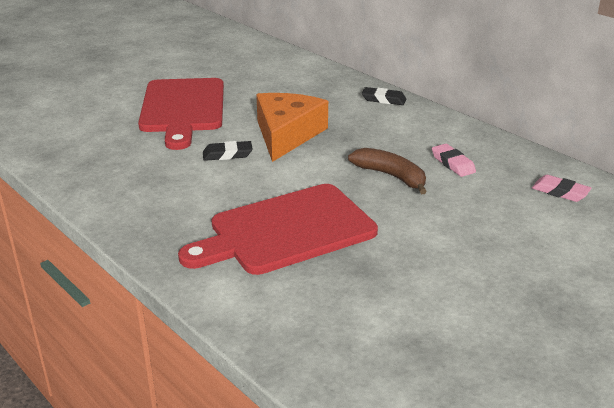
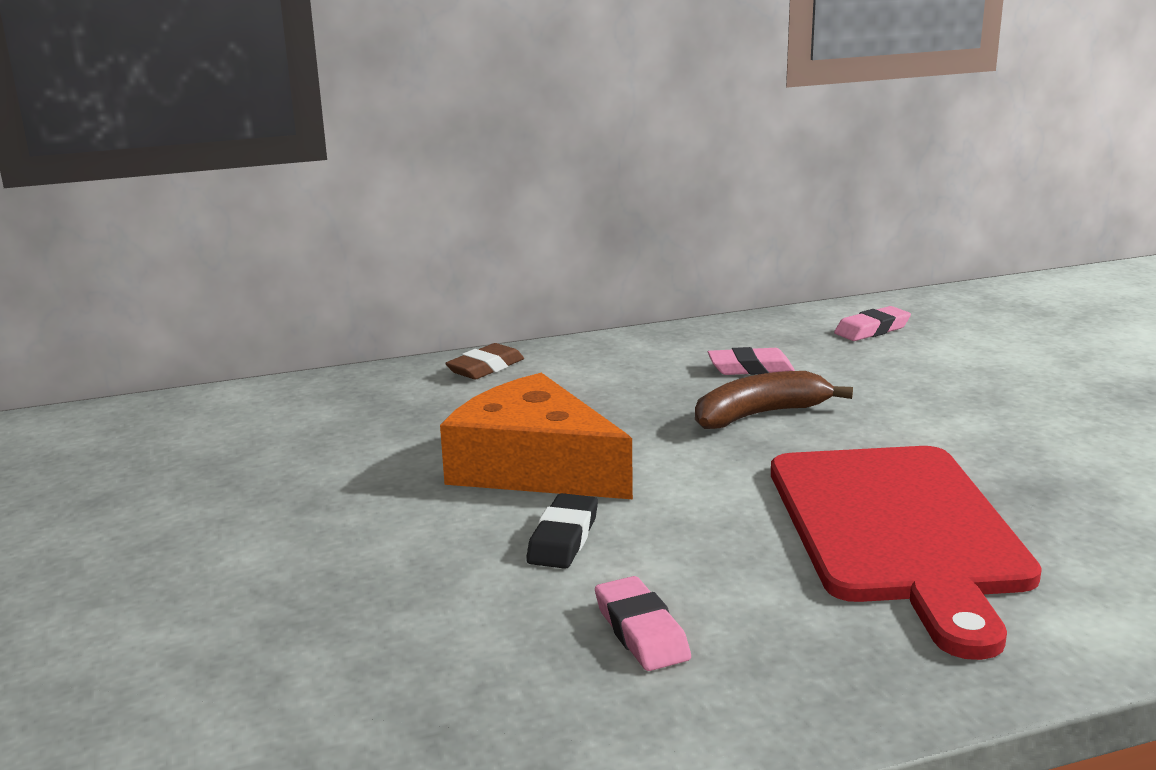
camera: 65 degrees left, 10 degrees down
red cutting board [138,78,224,150] -> none
black eraser [362,87,406,105] -> brown eraser [445,343,524,379]
none -> pink eraser [595,576,691,671]

